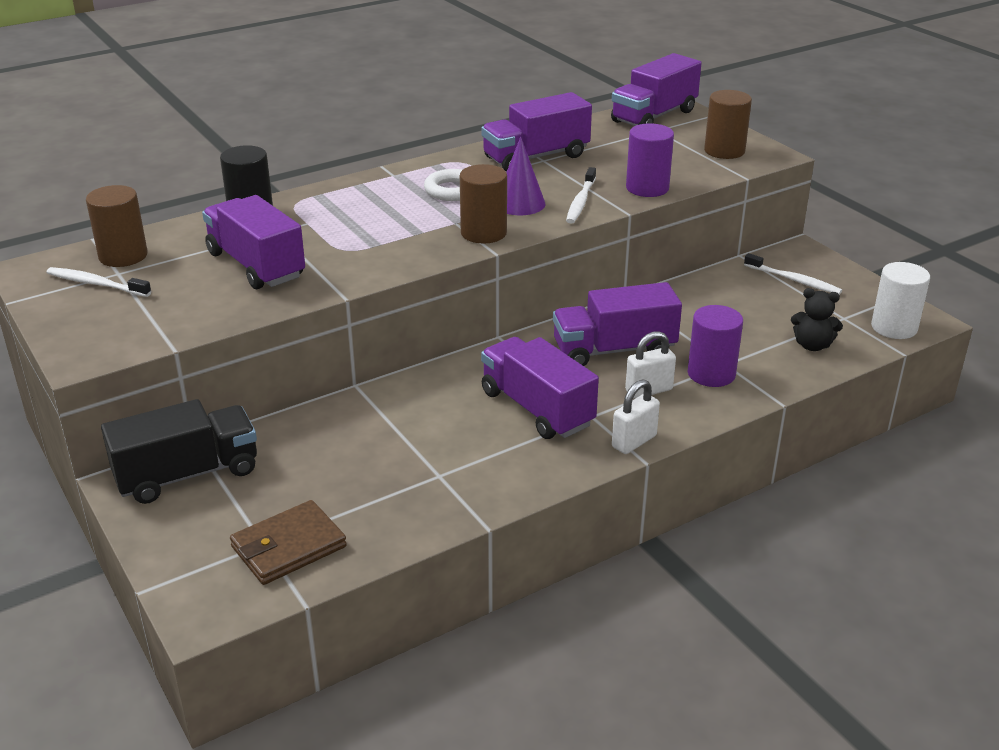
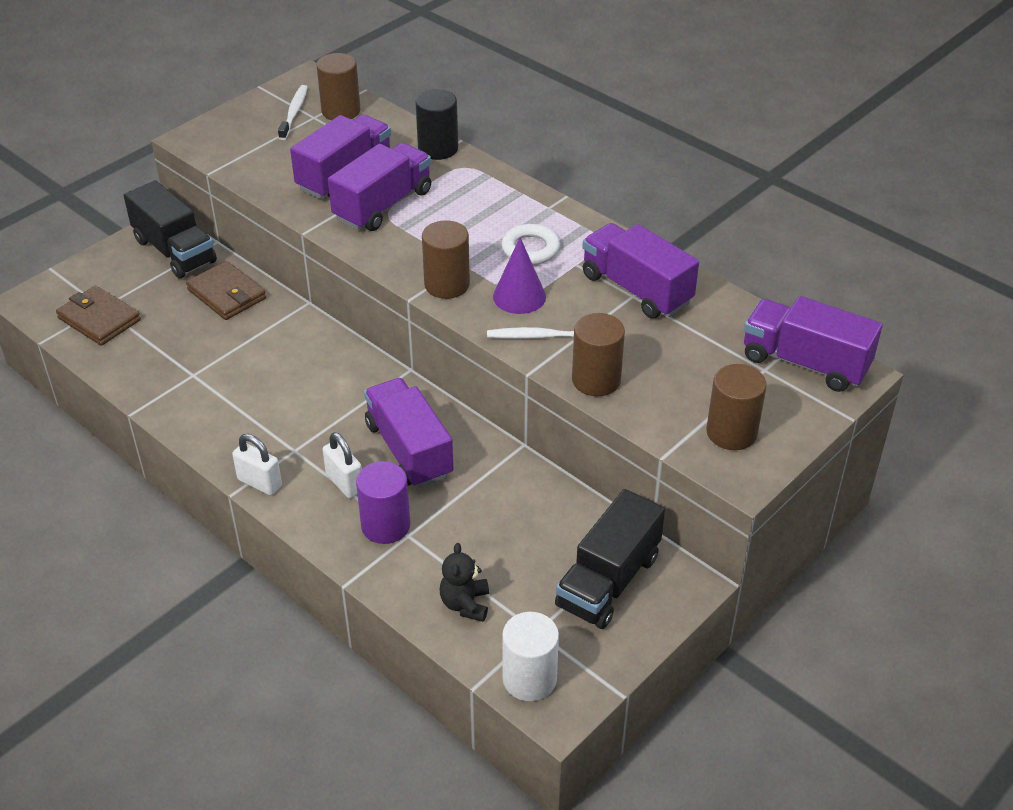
camera: 75 degrees right, 10 degrees up
purple truck [481,337,599,439] -> purple truck moved to [328,143,431,231]
purple cylinder [626,123,674,197] -> brown cylinder [572,313,625,396]
white toothbrush [744,253,842,295] -> black truck [555,489,665,629]
none -> brown wallet [186,261,266,320]

